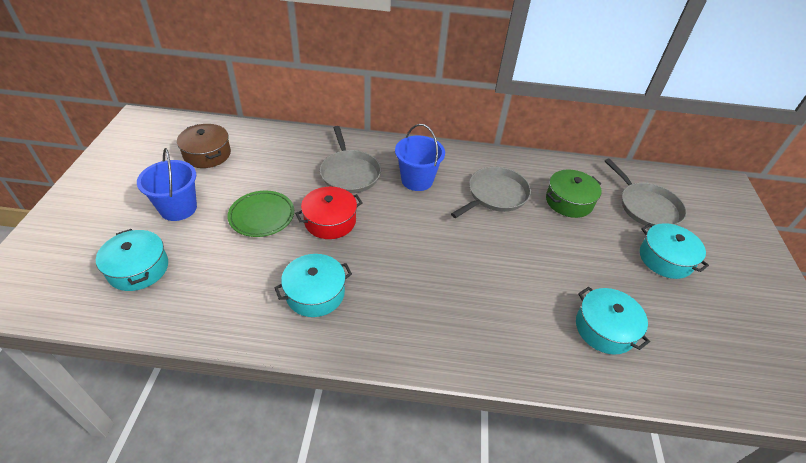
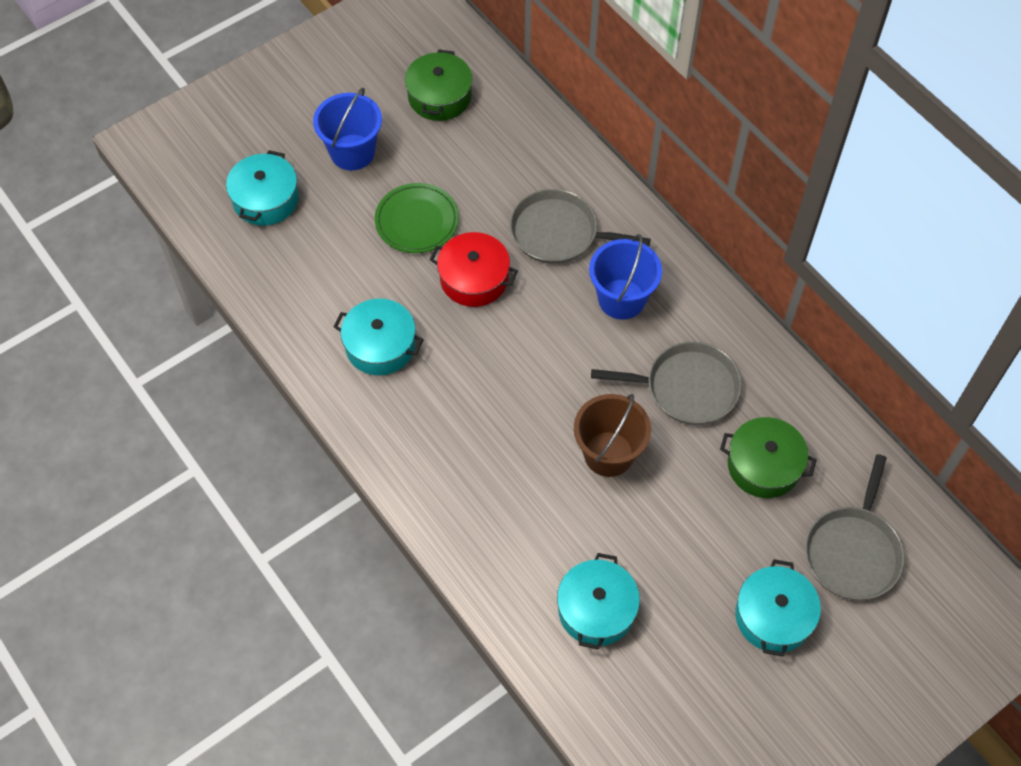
camera: 50 degrees right, 15 degrees up
brown pot [177,124,231,168] -> green pot [405,49,473,121]
grey pan [320,126,381,193] -> grey pan turned 75 degrees clockwise [510,189,651,264]
none -> brown bucket [574,394,651,477]

